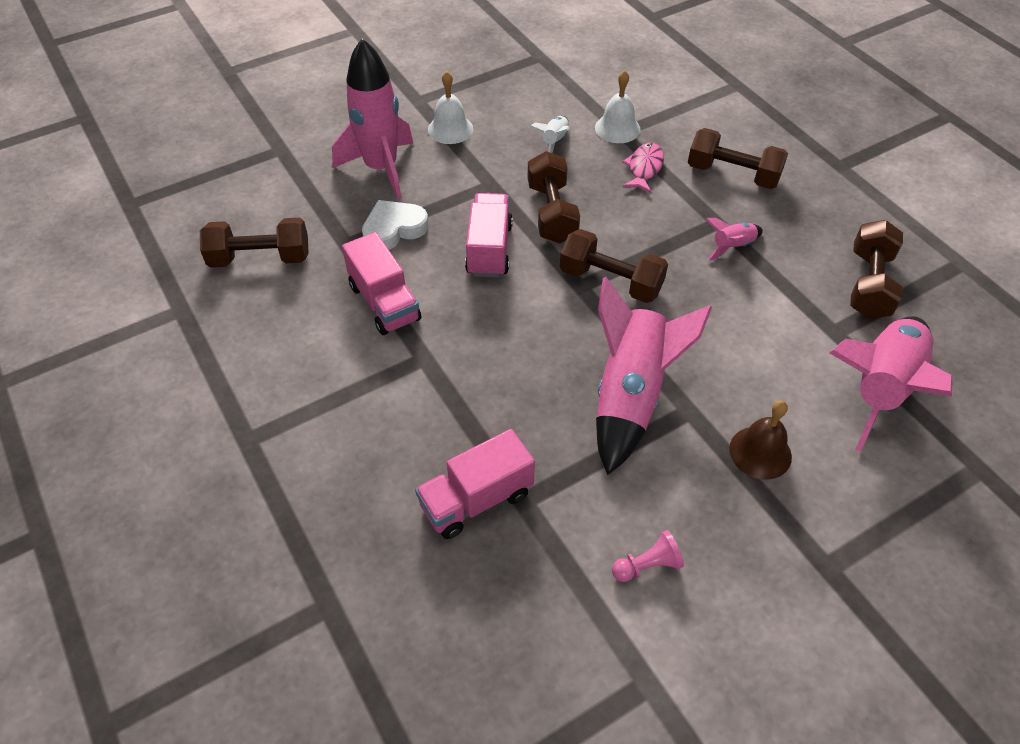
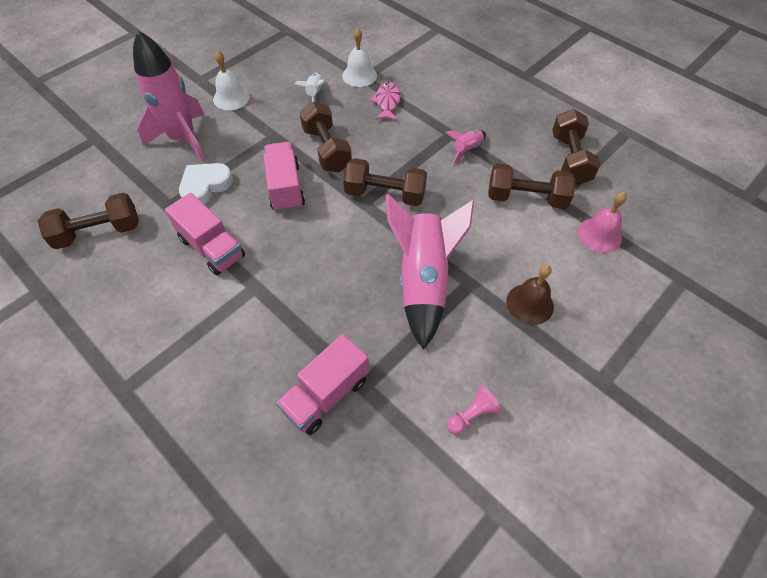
camera: 15 degrees left, 5 degrees up
brown dumbbell [688,128,788,189] -> brown dumbbell moved to [488,164,576,209]
pink rocket [830,316,953,452] -> pink bell [578,192,627,253]

